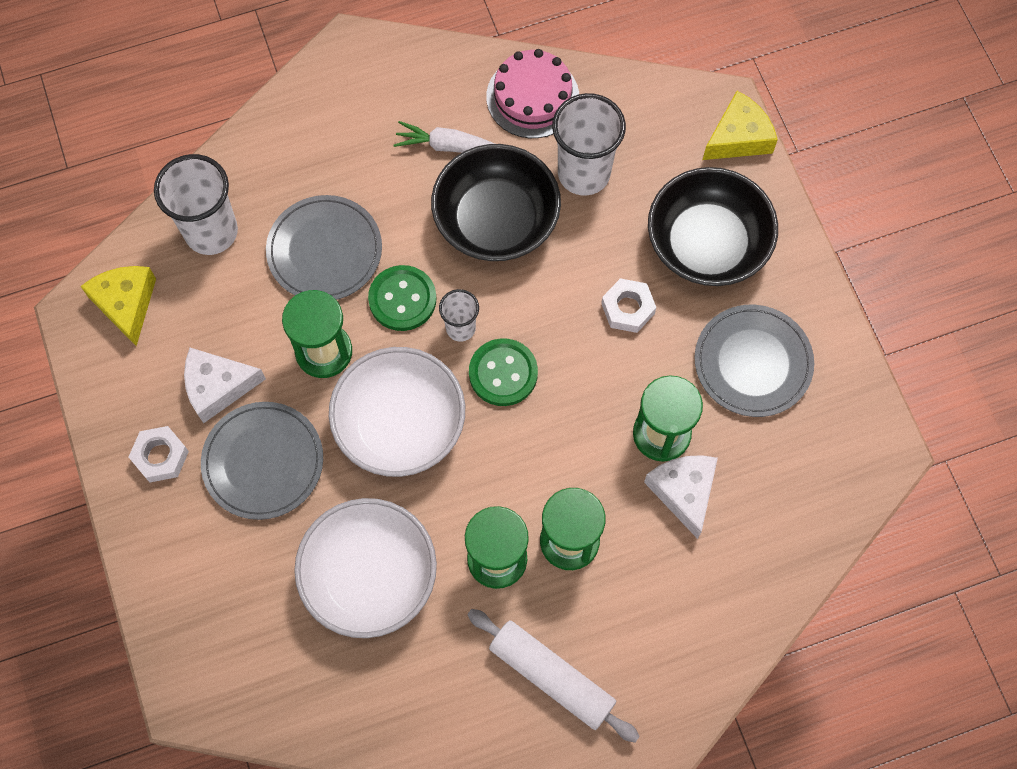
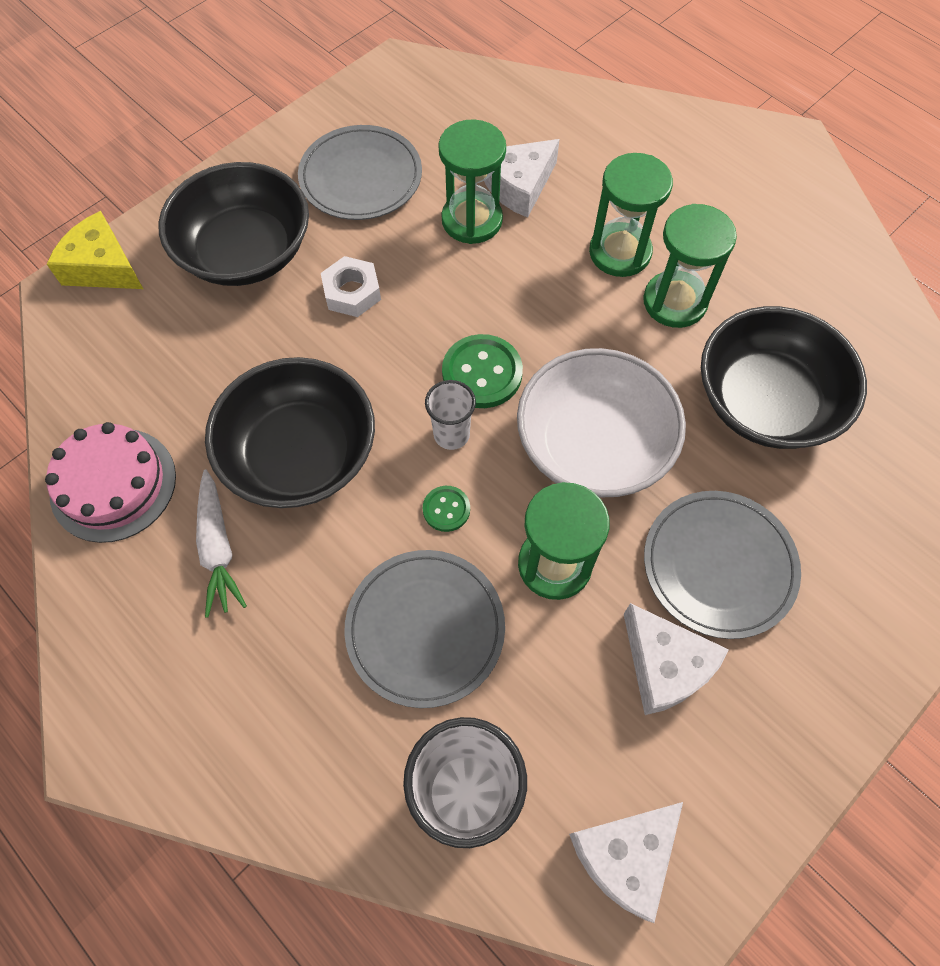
camera: 115 degrees left, 5 degrees down
yellow cheese [80,266,156,346] -> white cheese [569,802,683,923]
white nut [129,426,189,482] -> none
white bowl [294,498,437,638] -> black bowl [701,306,867,449]
green button [368,265,437,331] -> green button [422,486,470,532], size x0.55
white rolling pin [467,609,640,743] -> none
white cup [552,93,626,196] -> none

